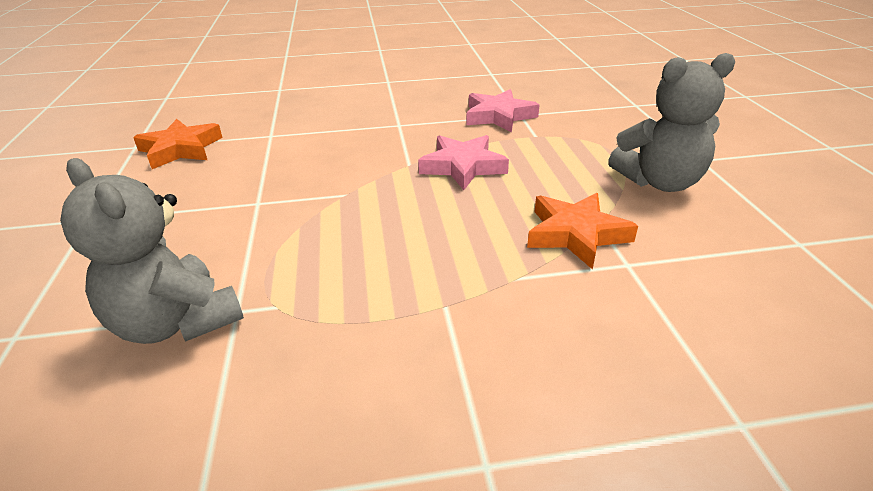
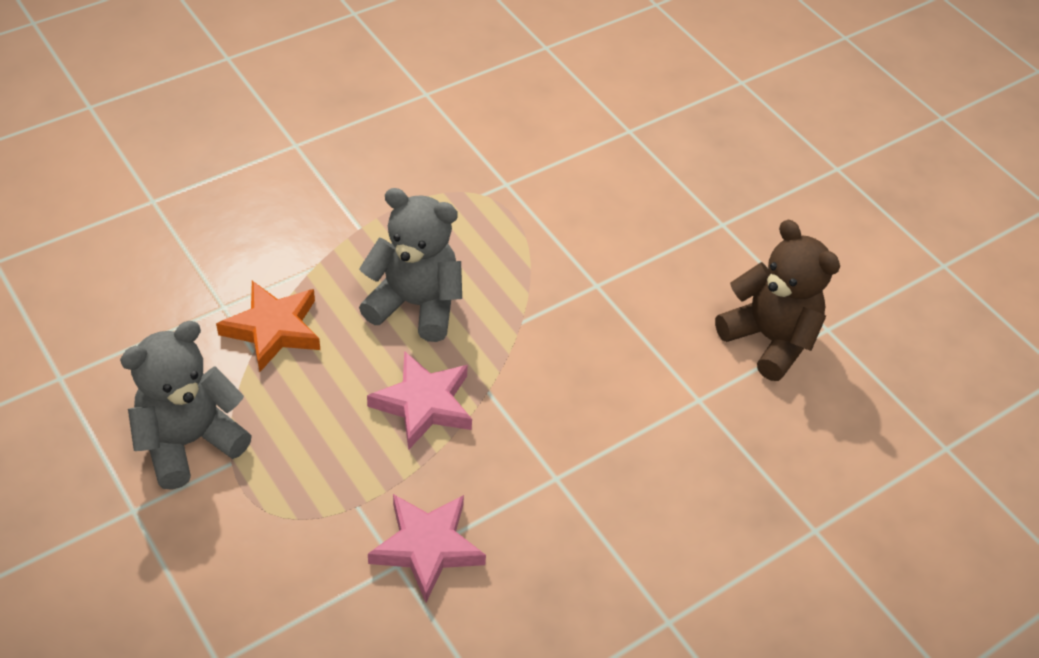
camera: 150 degrees right, 15 degrees up
grey teddy bear [60,158,244,344] -> grey teddy bear moved to [359,188,462,342]
orange star [133,119,223,169] -> brown teddy bear [715,220,840,381]

